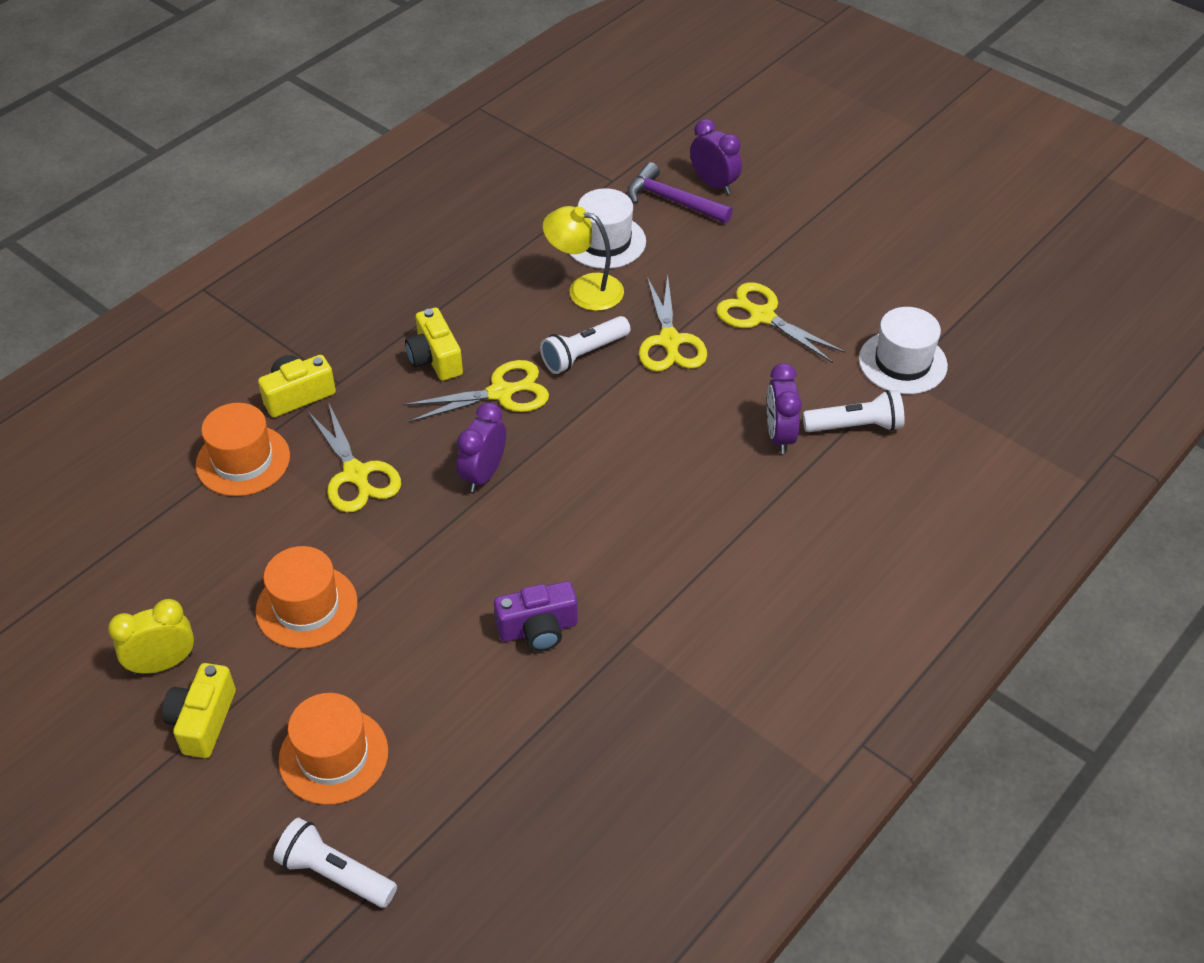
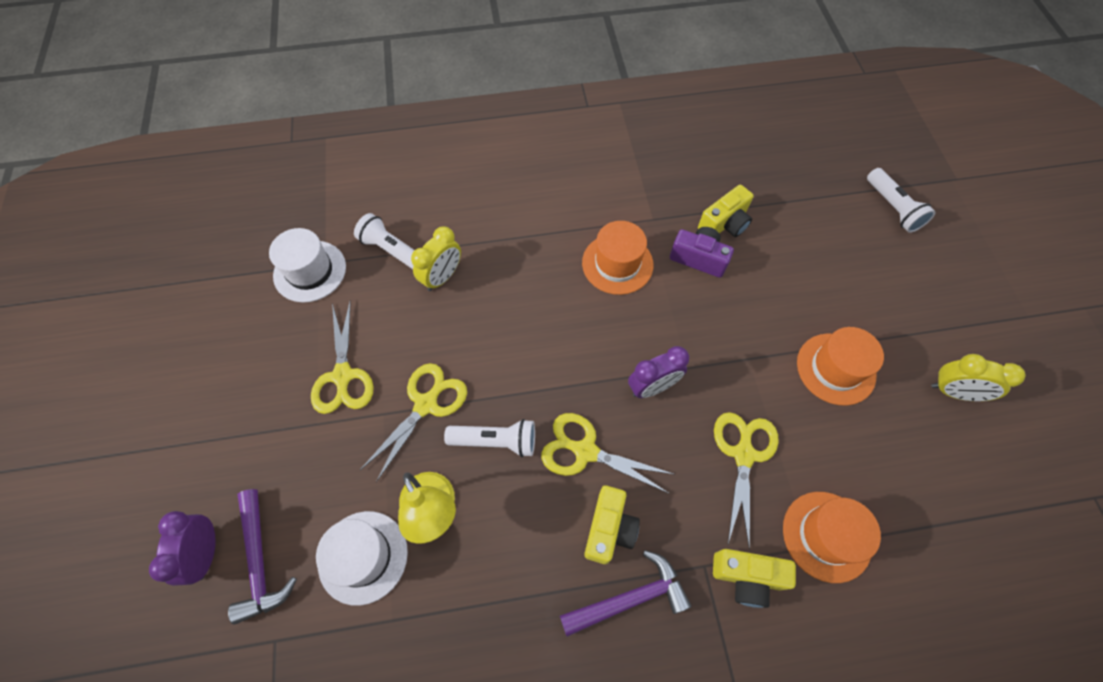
camera: 140 degrees left, 15 degrees up
yellow camera [162,663,236,758] -> yellow camera moved to [698,185,754,237]
orange hat [278,693,388,805] -> orange hat moved to [582,221,653,295]
purple clock [767,363,802,454] -> yellow clock [411,226,461,291]
none -> purple hammer [560,550,692,637]

